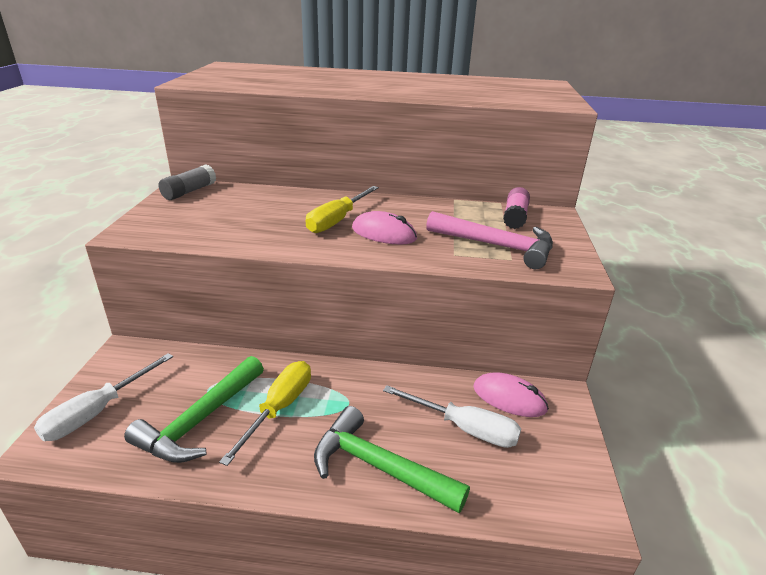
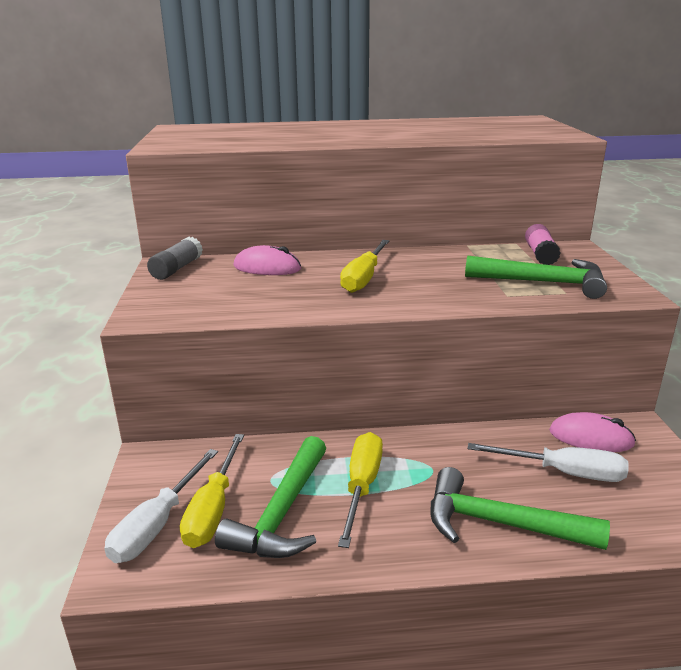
camera: 10 degrees left, 5 degrees down
pink mouse [352,211,417,245] -> pink mouse moved to [233,245,301,275]
pink hammer [426,211,553,269] -> green hammer [465,256,607,299]
none -> yellow screwdriver [180,434,244,548]

